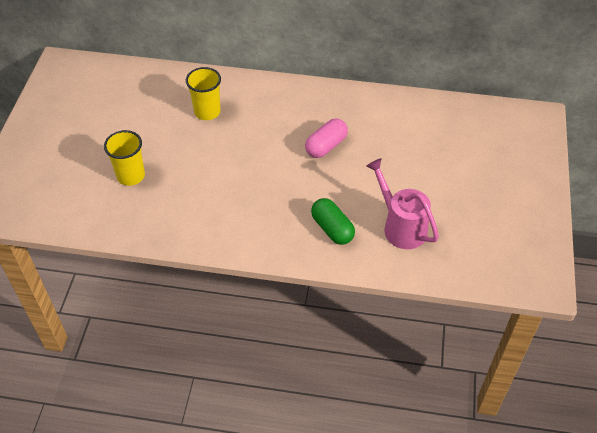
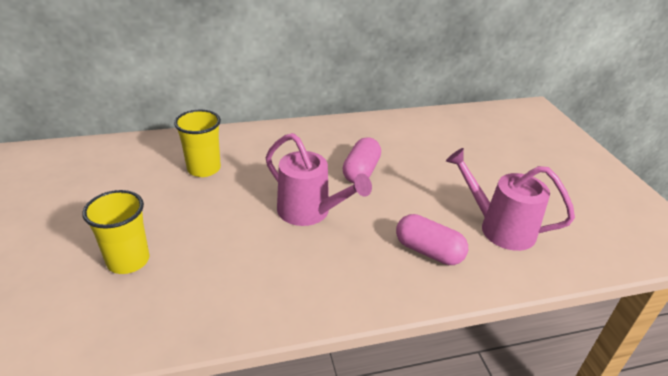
camera: 25 degrees left, 15 degrees down
green capsule [311,198,355,245] -> pink capsule [396,214,468,265]
none -> pink watering can [266,133,372,226]

